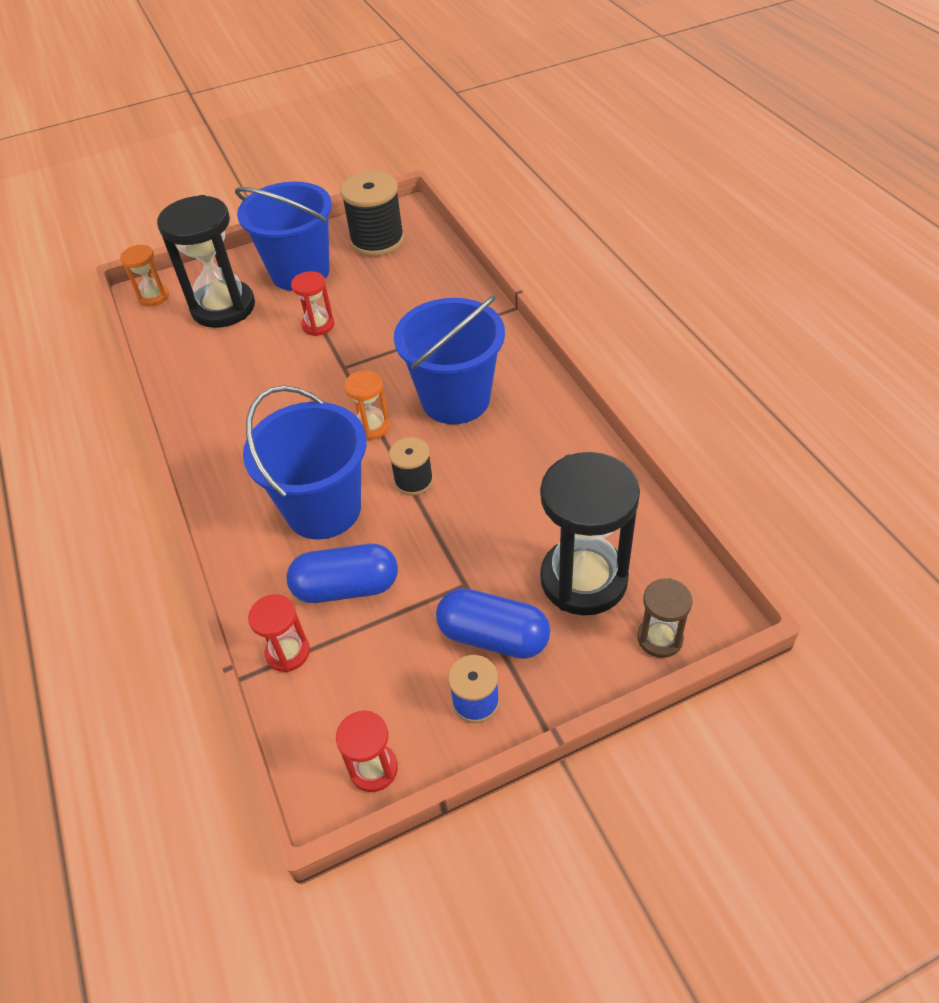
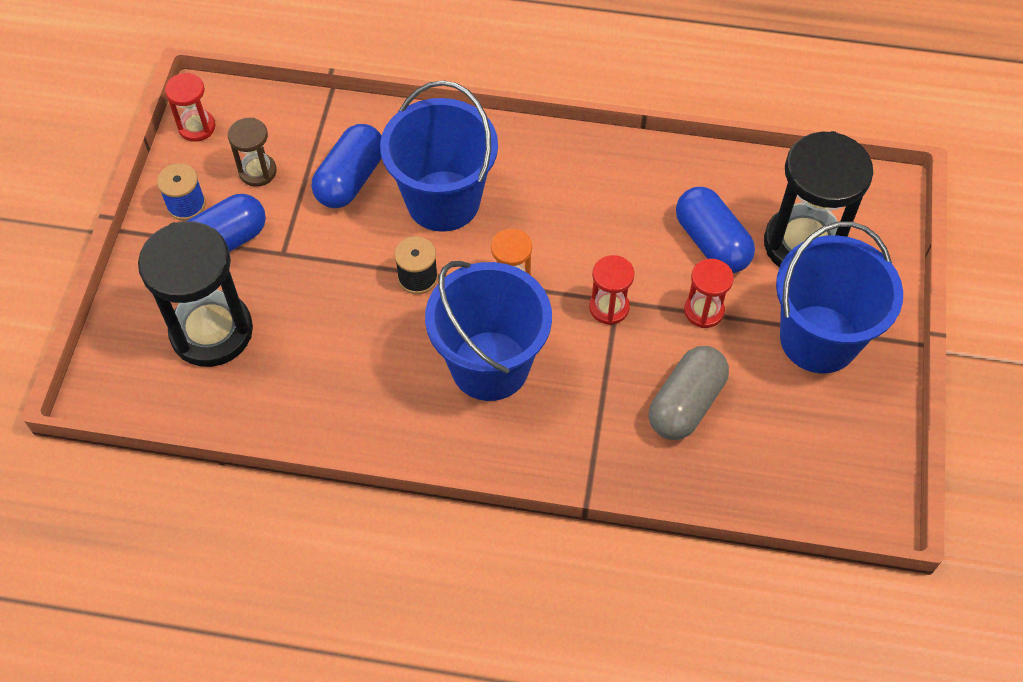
camera: 120 degrees right, 10 degrees up
orange hourglass [120,245,169,307] -> none
red hourglass [248,594,310,672] -> red hourglass moved to [589,255,635,325]
black spool [340,171,404,256] -> none
brown hourglass [637,578,693,658] -> brown hourglass moved to [228,118,277,187]
none -> grey capsule [649,346,729,440]
none -> blue capsule [676,187,755,273]

